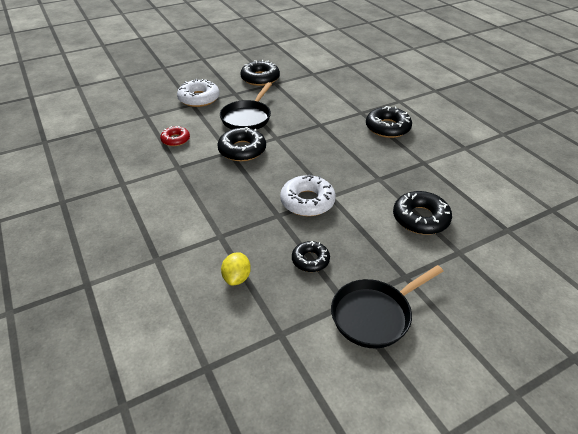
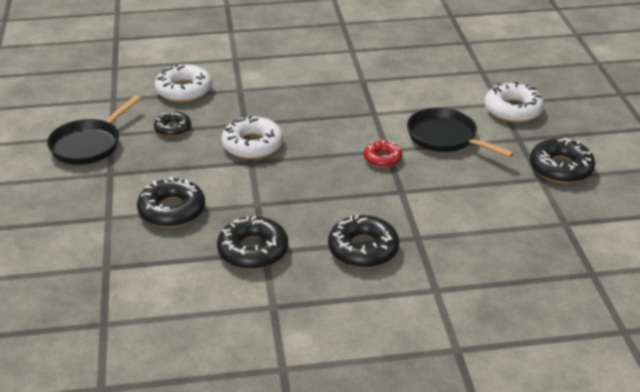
camera: 110 degrees right, 5 degrees down
red donut [160,126,190,146] -> red donut moved to [364,140,402,168]
black donut [217,127,266,161] -> black donut moved to [217,216,288,270]
yellow lemon [221,253,251,286] -> white donut [155,64,212,102]
black pan [331,265,443,348] -> black pan turned 135 degrees counterclockwise [47,95,141,165]

